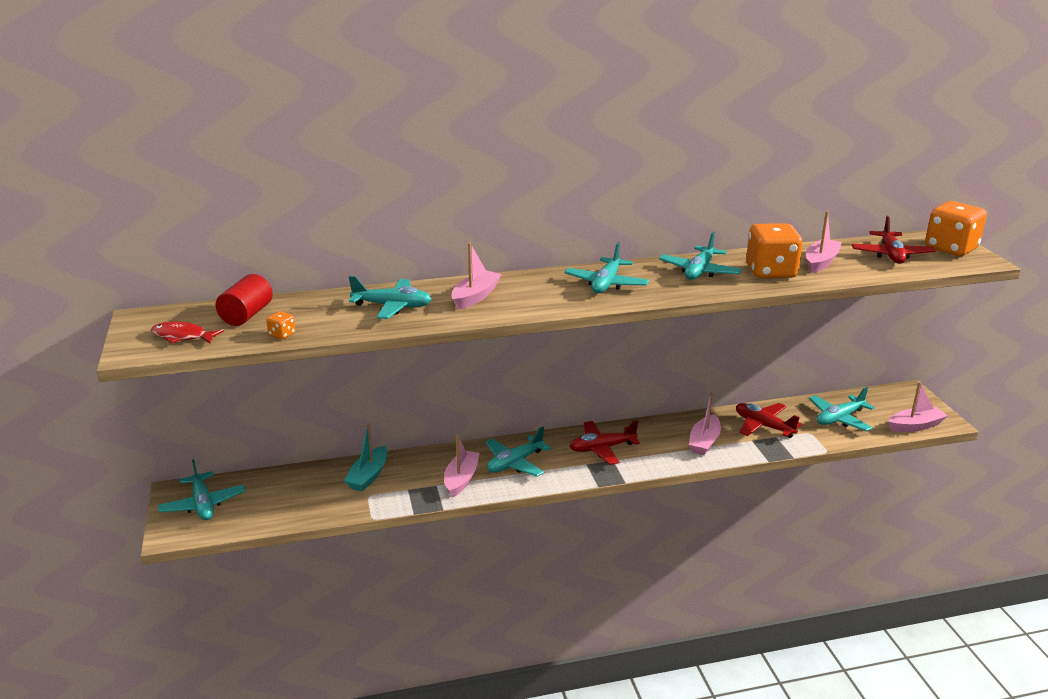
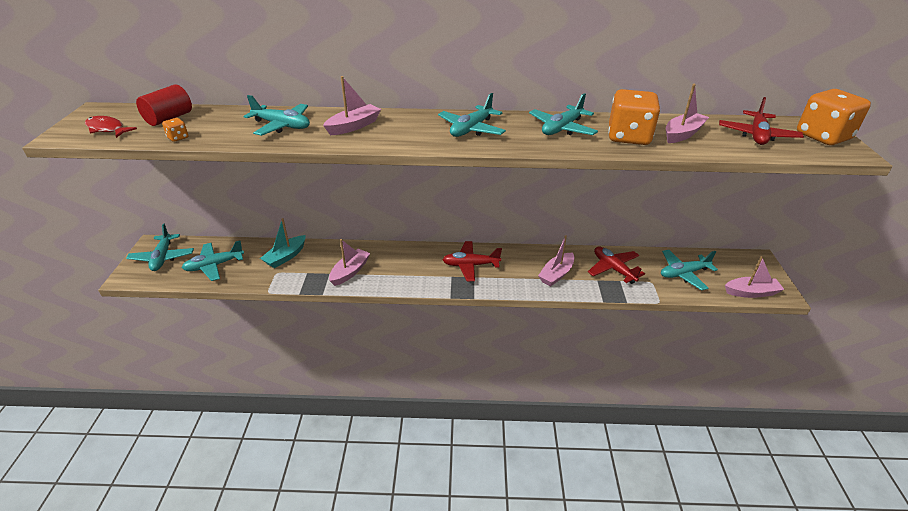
camera: 15 degrees right, 10 degrees up
turquoise plane [485,427,552,477] -> turquoise plane moved to [182,241,244,281]

